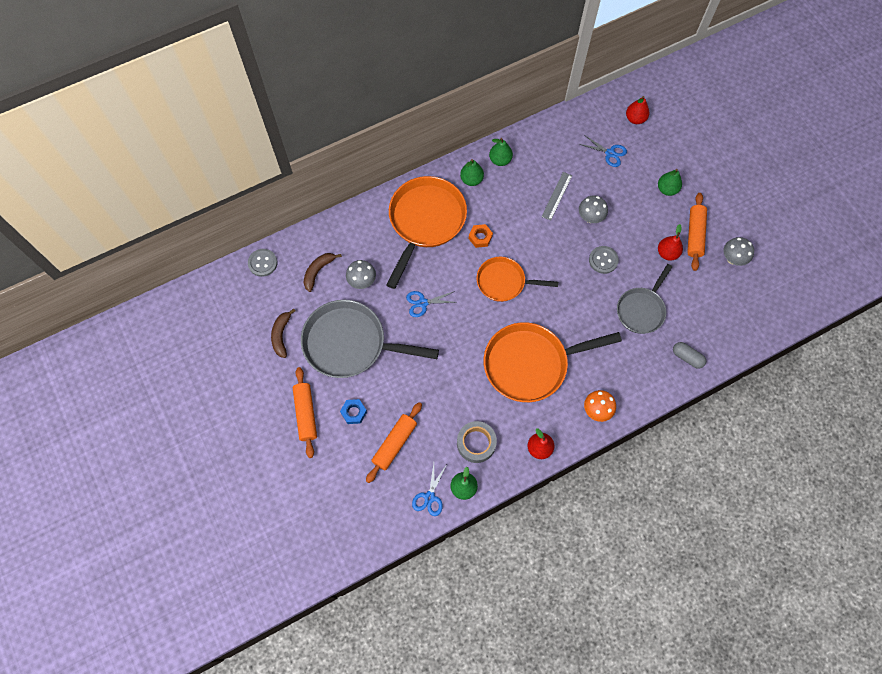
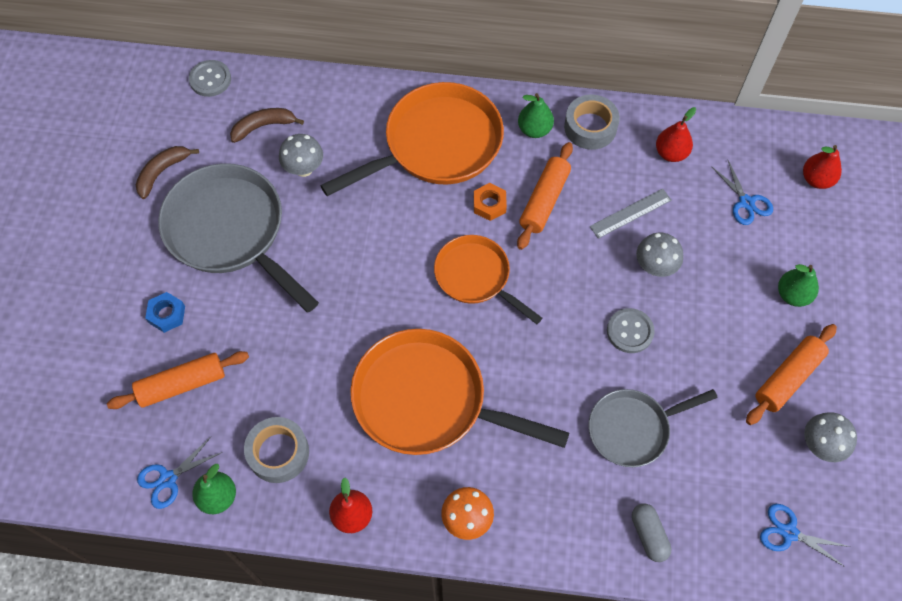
camera: 35 degrees right, 5 degrees down
orange rolling pin [292,367,317,458] -> orange rolling pin moved to [517,142,573,250]
blue scissors [406,291,457,317] -> blue scissors moved to [760,504,851,567]
green pear [489,138,513,166] -> grey tape [564,94,620,150]
red pear [658,224,683,261] -> red pear moved to [656,107,696,162]

